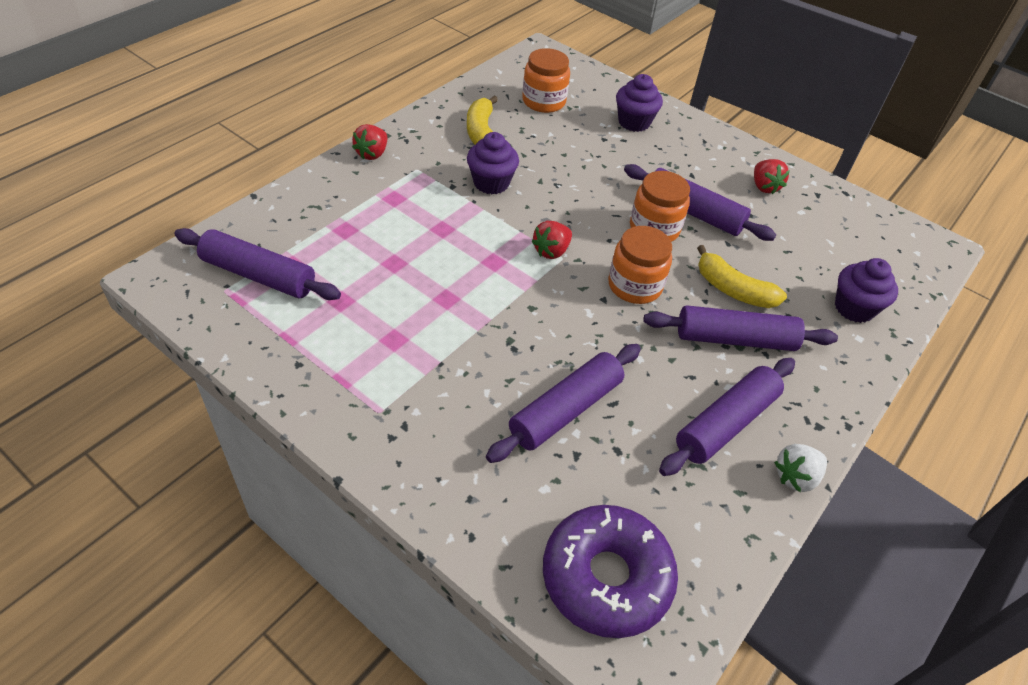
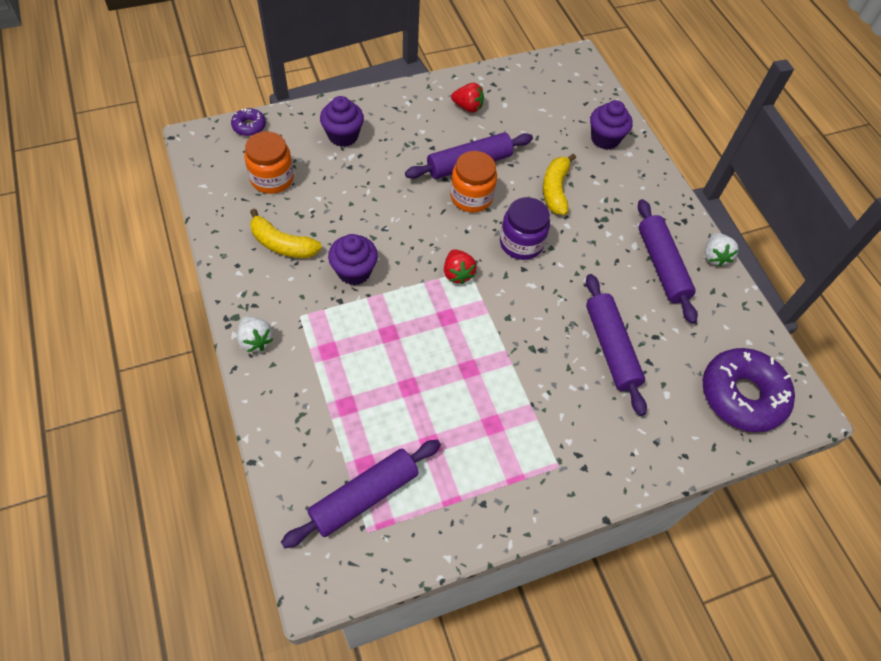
camera: 60 degrees left, 10 degrees up
red strawberry [352,124,387,160] -> white strawberry [237,316,274,352]
orange jar [608,226,672,304] -> purple jar [500,197,550,260]
purple rolling pin [643,305,838,351] -> none
yellow banana [697,245,787,308] -> yellow banana turned 120 degrees clockwise [543,153,576,215]
none -> purple donut [231,108,266,136]

